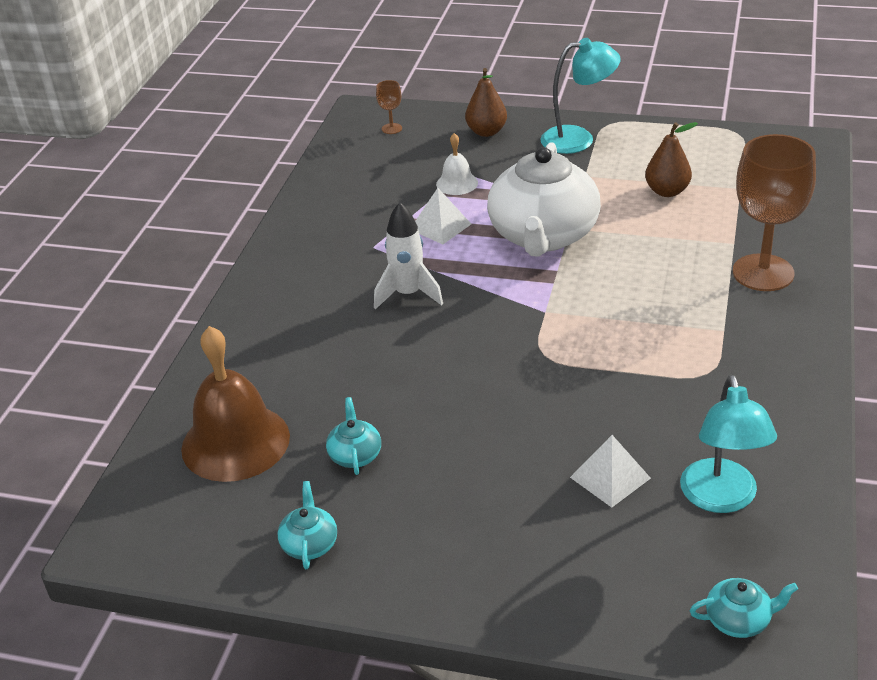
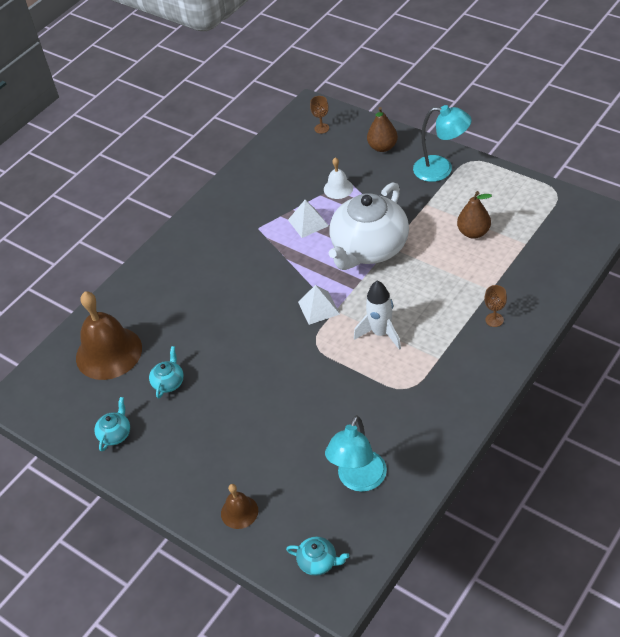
camera: 25 degrees right, 10 degrees up
white rocket [374,202,443,310] -> white rocket moved to [354,281,401,350]
white pyramid [570,435,651,508] -> white pyramid moved to [298,285,340,325]
brown goblet [733,134,816,291] -> brown goblet [484,285,507,327], size x0.42
none -> brown bell [221,484,258,529]

